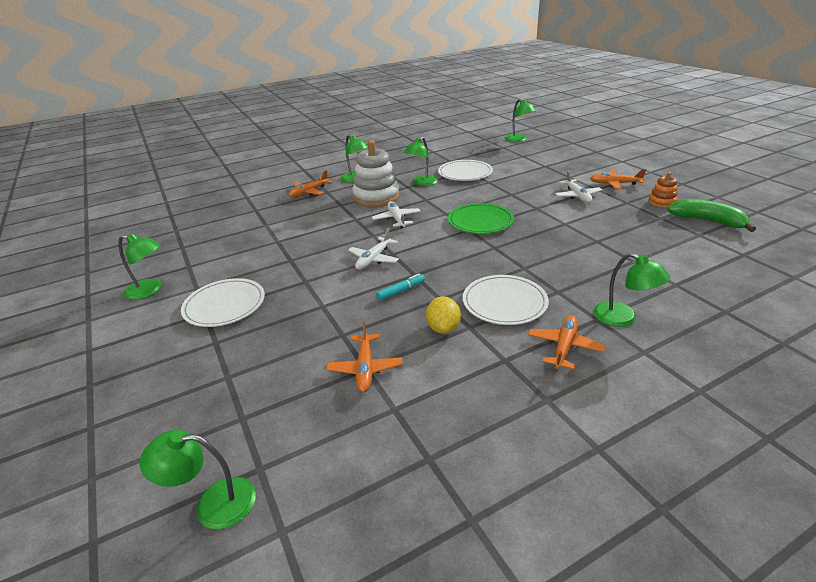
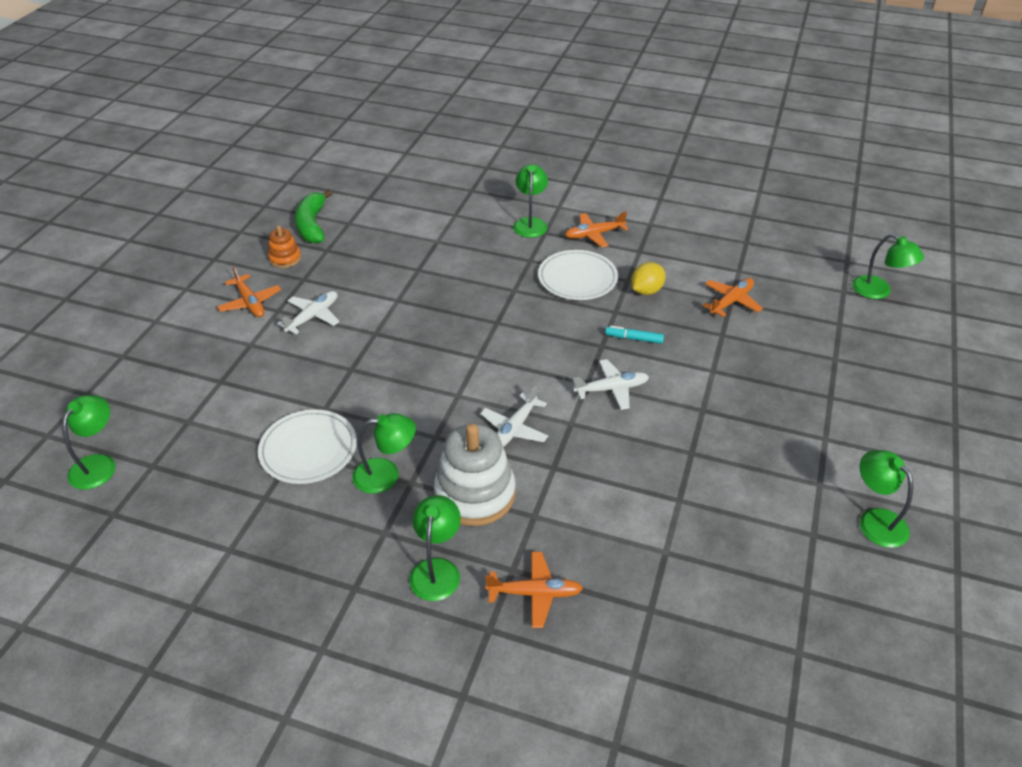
camera: 135 degrees left, 10 degrees up
white plate [181,278,265,327] -> none
green plate [448,203,514,234] -> none

